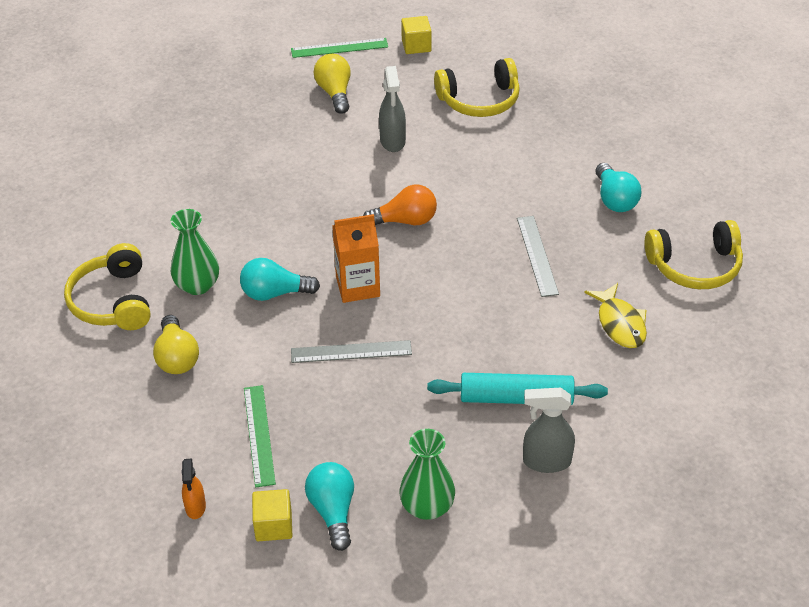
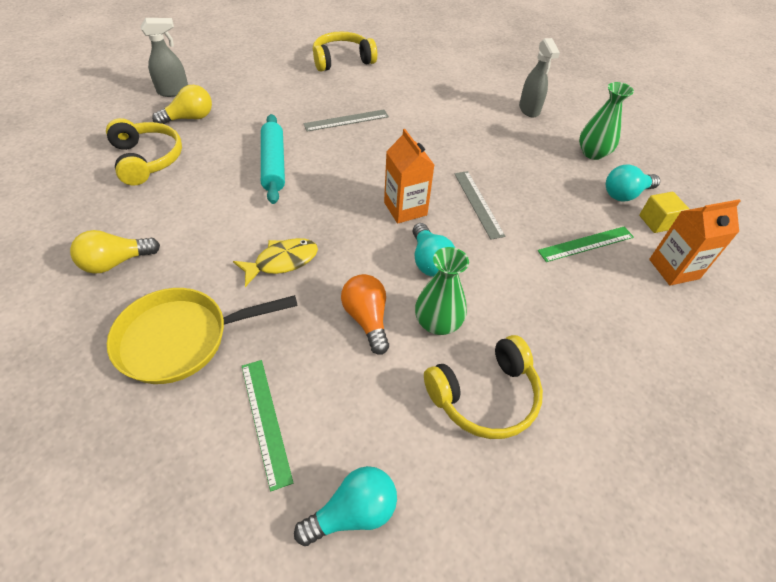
camera: 105 degrees left, 5 degrees up
yellow light bulb [153,315,199,374] -> yellow light bulb moved to [152,85,212,124]
orange spray bottle [181,458,206,519] -> orange carton [649,199,741,286]
green ruler [291,38,388,58] -> green ruler moved to [242,360,293,492]
orange light bulb [363,184,437,226] -> orange light bulb moved to [341,274,389,355]
grey spray bottle [379,66,406,152] -> grey spray bottle moved to [141,18,188,97]
yellow cube [401,16,432,54] -> none
turquoise rolling pin [427,373,608,405] -> turquoise rolling pin moved to [261,114,285,204]
yellow fish [584,283,647,348] -> yellow fish moved to [233,238,318,287]
turquoise light bulb [595,163,642,212] -> turquoise light bulb moved to [294,466,397,546]
yellow headphones [644,220,743,289] -> yellow headphones turned 90 degrees counterclockwise [313,31,377,71]
none -> yellow pan [107,288,298,384]

